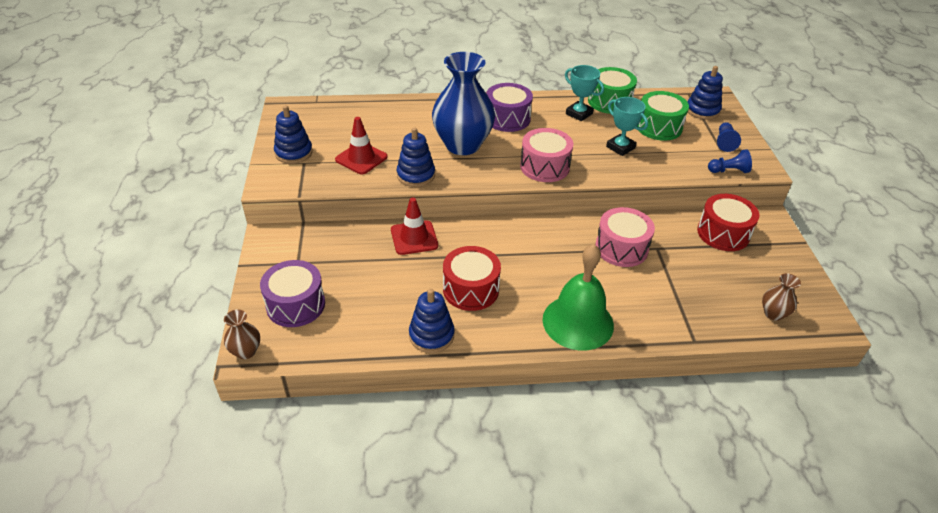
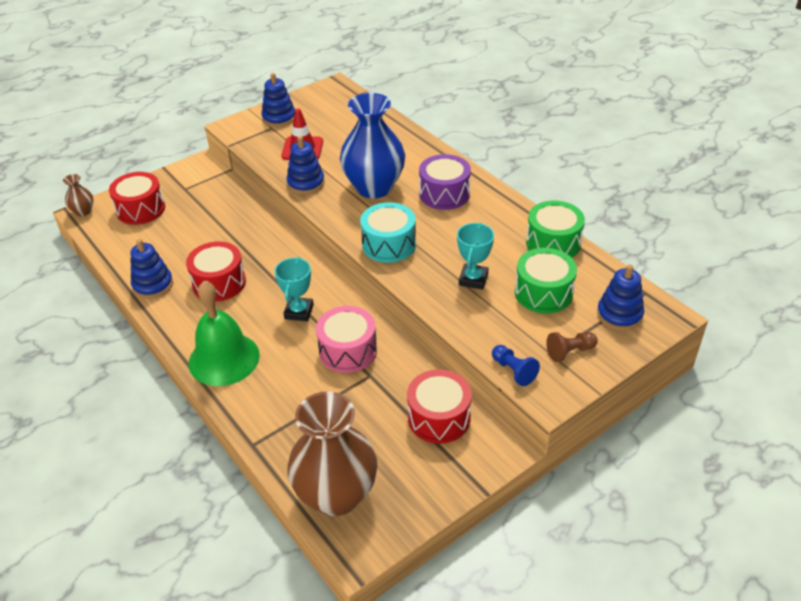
camera: 60 degrees right, 0 degrees up
purple drum [260,260,325,327] -> red drum [109,172,165,225]
red traffic cone [391,197,438,255] -> none
pink drum [520,128,573,182] -> turquoise drum [360,202,416,263]
turquoise trophy [565,65,604,121] -> turquoise trophy moved to [275,257,314,321]
blue pawn [717,122,741,152] -> brown pawn [546,332,598,362]
brown vase [762,273,801,321] -> brown vase [287,391,377,516], size x2.29

